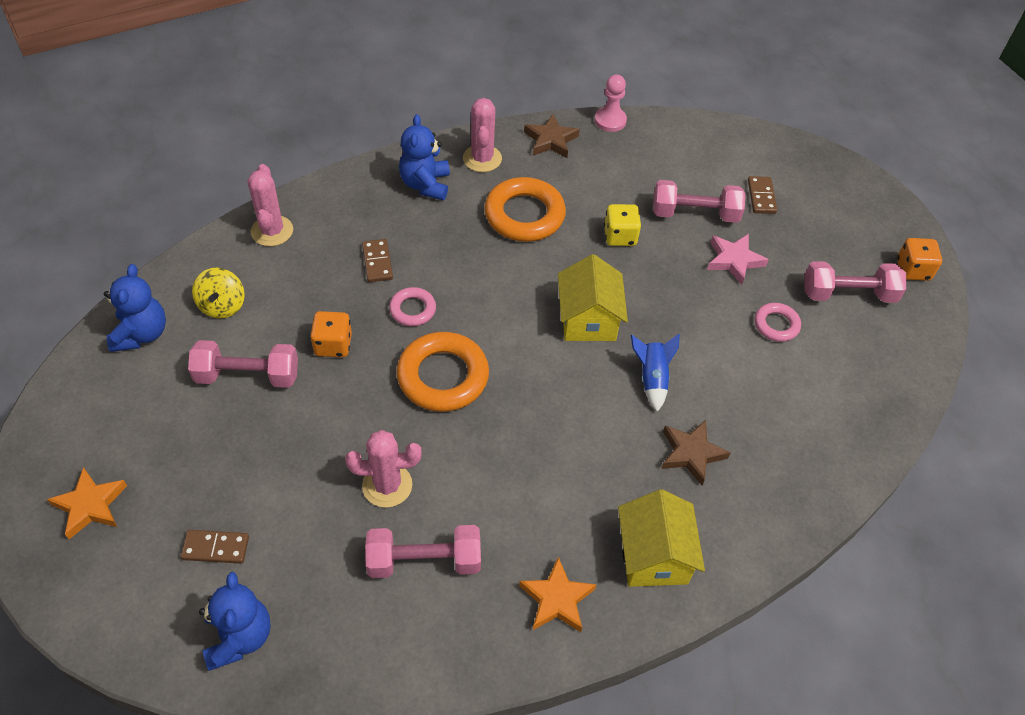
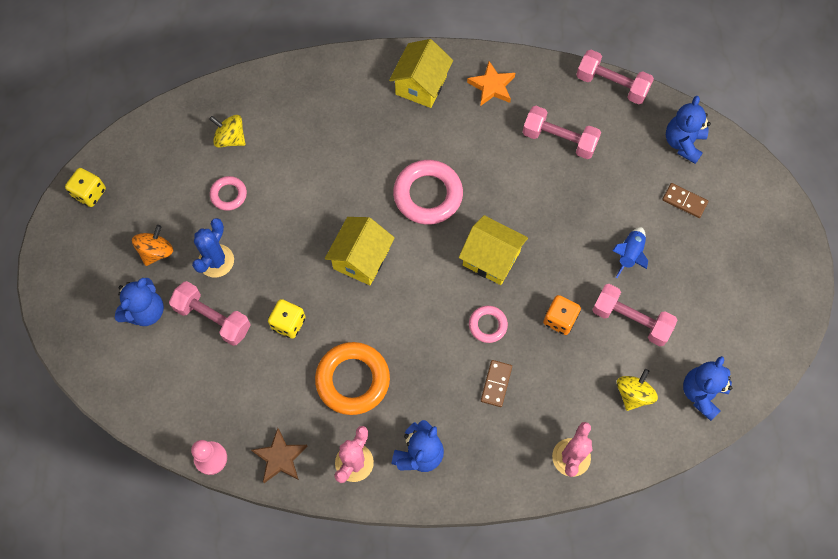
camera: 150 degrees left, 15 degrees up
orange star [47,467,127,539] -> none
pink cactus [345,430,421,508] -> none
orange ring [396,332,489,412] -> yellow house [459,215,528,285]
blue rocket [631,334,680,412] -> blue rocket moved to [612,227,648,278]
brown star [661,420,730,485] -> none
pink star [707,234,768,285] -> blue cactus [192,218,234,277]
brown domino [748,176,777,214] -> blue teddy bear [115,278,164,326]
pink dumbbell [805,261,906,303] -> pink dumbbell moved to [576,50,654,105]
orange dice [897,238,942,281] -> yellow dice [65,168,106,207]
none -> orange spinning top [132,225,173,266]
none -> yellow spinning top [209,115,245,148]
none -> pink ring [393,160,463,225]

